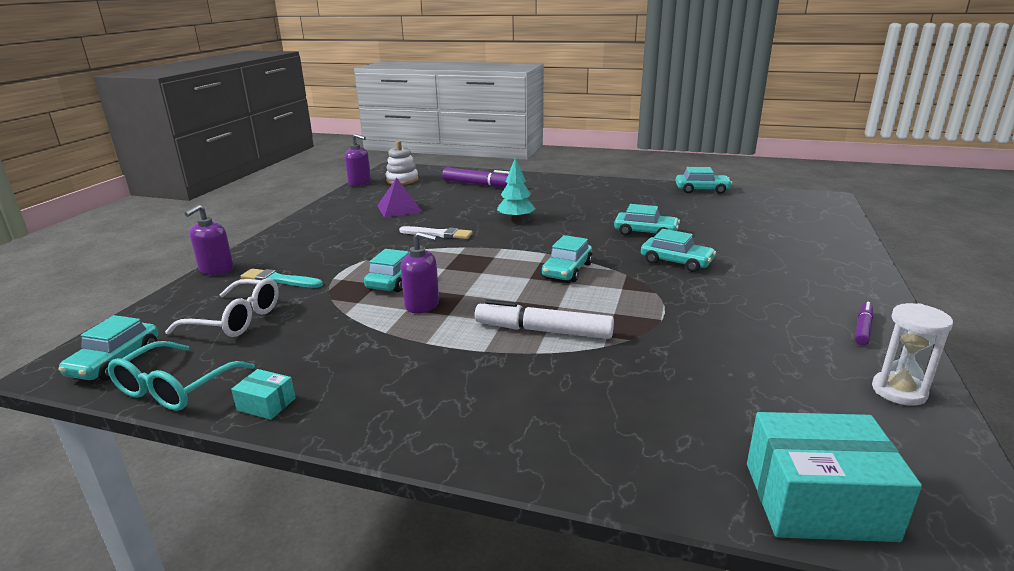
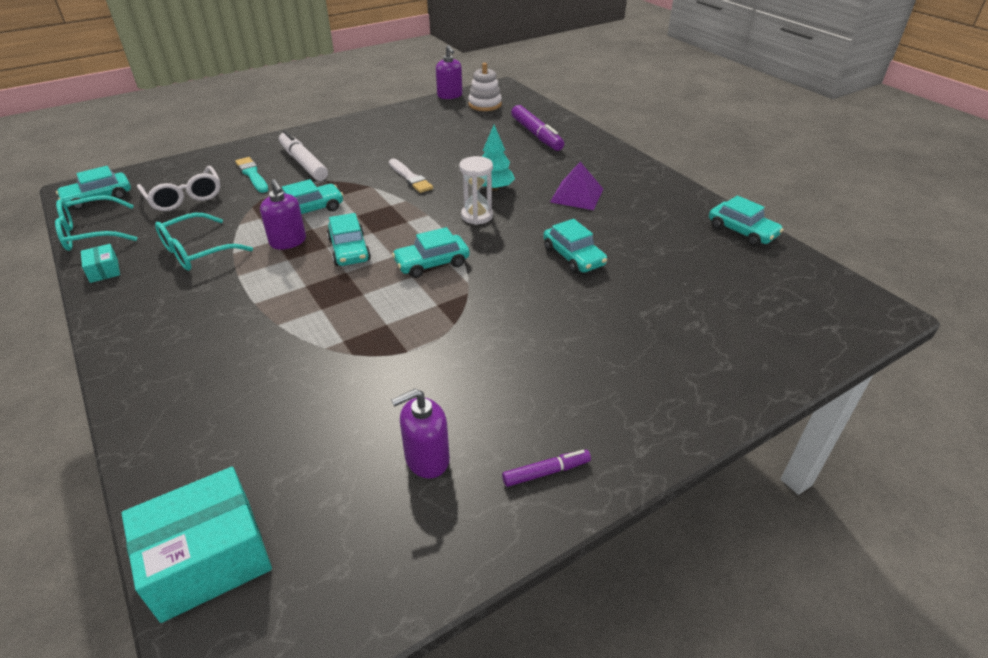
camera: 40 degrees right, 15 degrees up
purple soap dispenser [184,205,234,275] -> purple soap dispenser moved to [391,389,450,478]
purple pyramid [377,178,423,218] -> purple pyramid moved to [550,162,603,210]
white marker [475,299,614,339] -> white marker moved to [279,130,328,181]
turquoise car [641,229,716,272] -> turquoise car moved to [327,213,371,266]
turquoise box [747,412,922,542] -> turquoise box turned 75 degrees counterclockwise [121,467,272,623]
white hourglass [872,303,953,406] -> white hourglass moved to [459,156,493,225]
none -> turquoise glasses [155,212,253,271]

